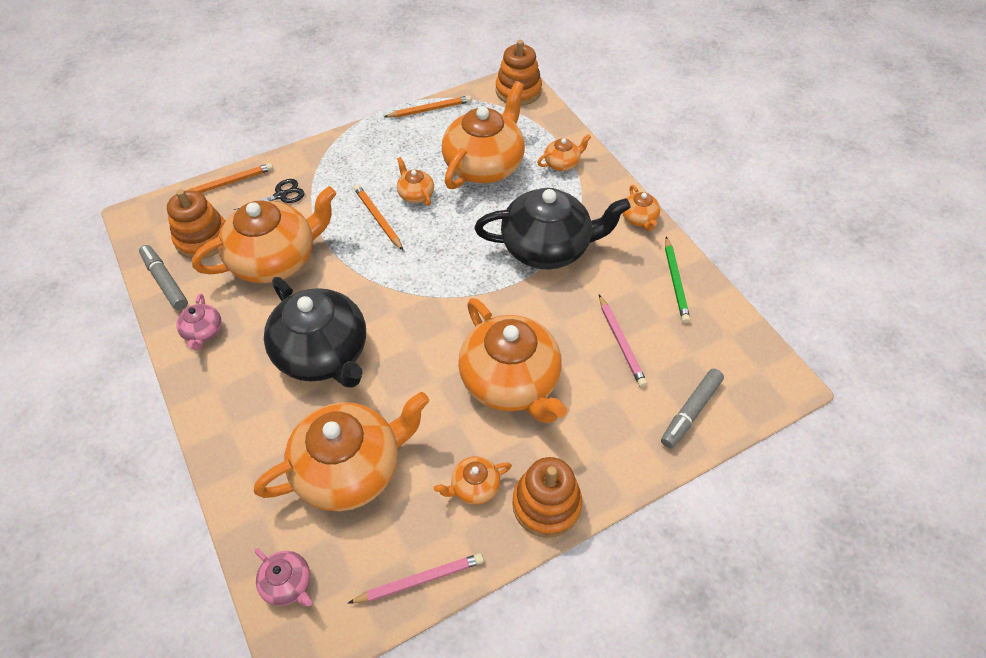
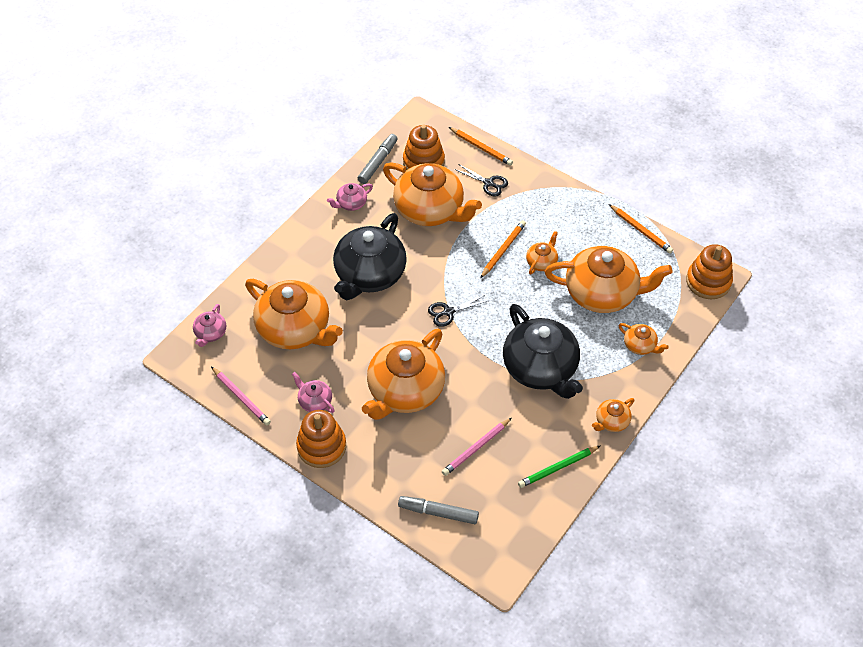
camera: 65 degrees right, 0 degrees up
orange teapot [434,456,512,505] -> pink teapot [292,372,335,413]
none -> black scissors [428,295,487,327]

